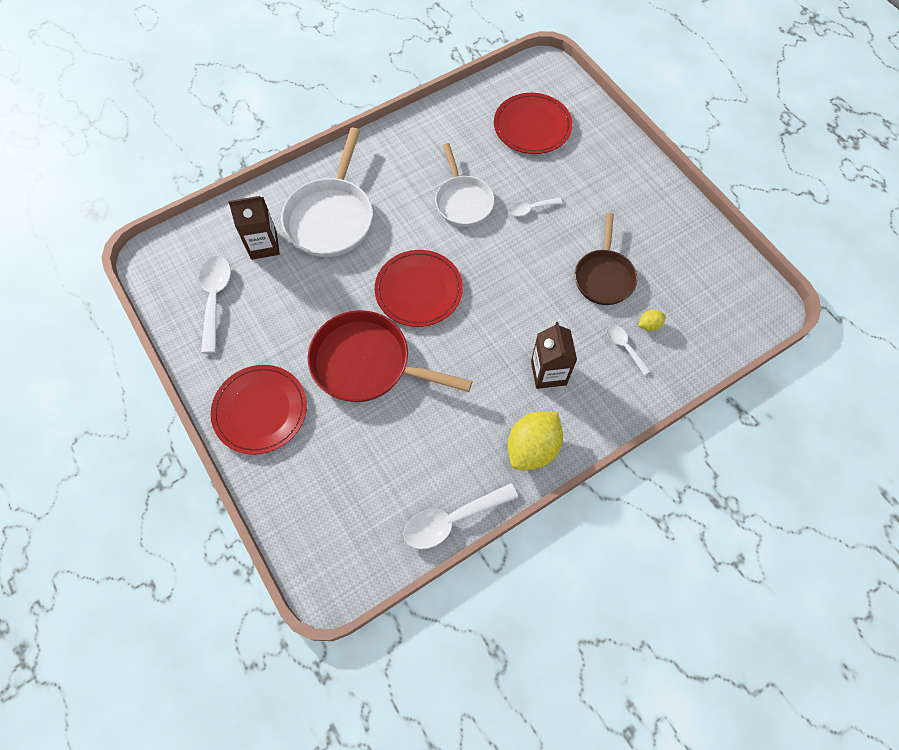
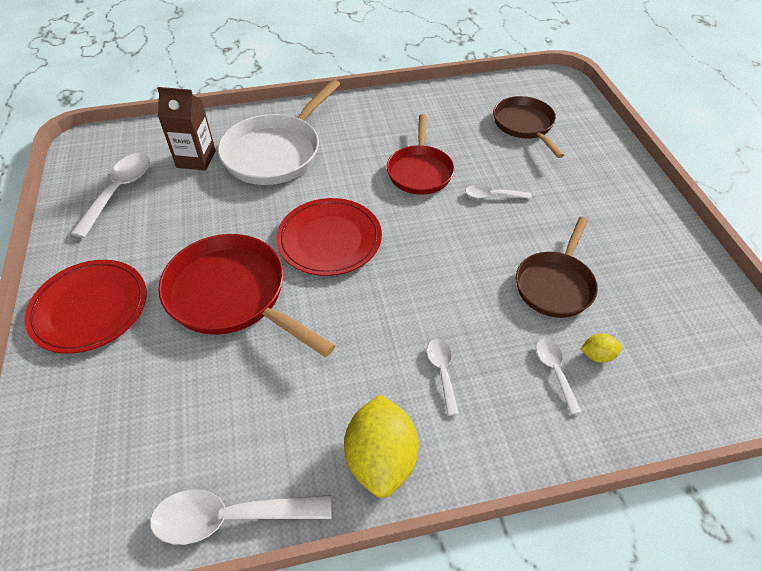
camera: 20 degrees right, 15 degrees down
white pan [435,143,495,227] -> red pan [387,114,454,195]
red plate [494,93,573,154] -> brown pan [493,96,564,158]
yellow lemon [508,412,563,470] -> yellow lemon turned 60 degrees counterclockwise [344,395,419,498]
brown carton [531,322,577,389] -> white spoon [427,339,459,416]

